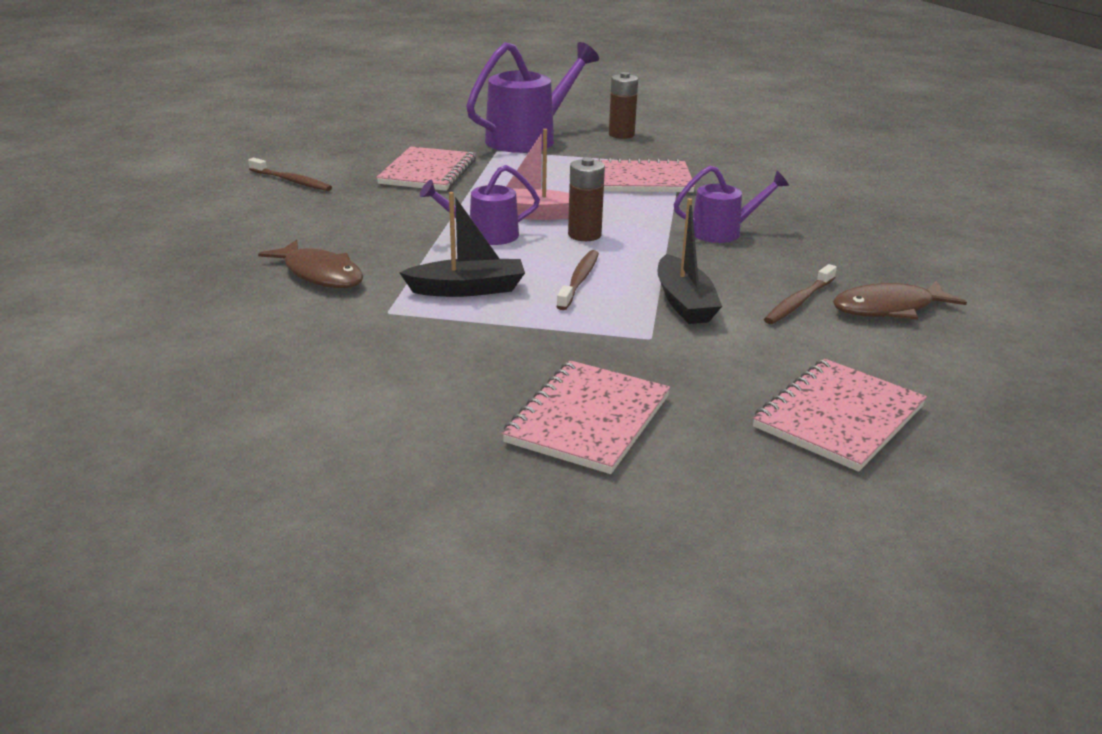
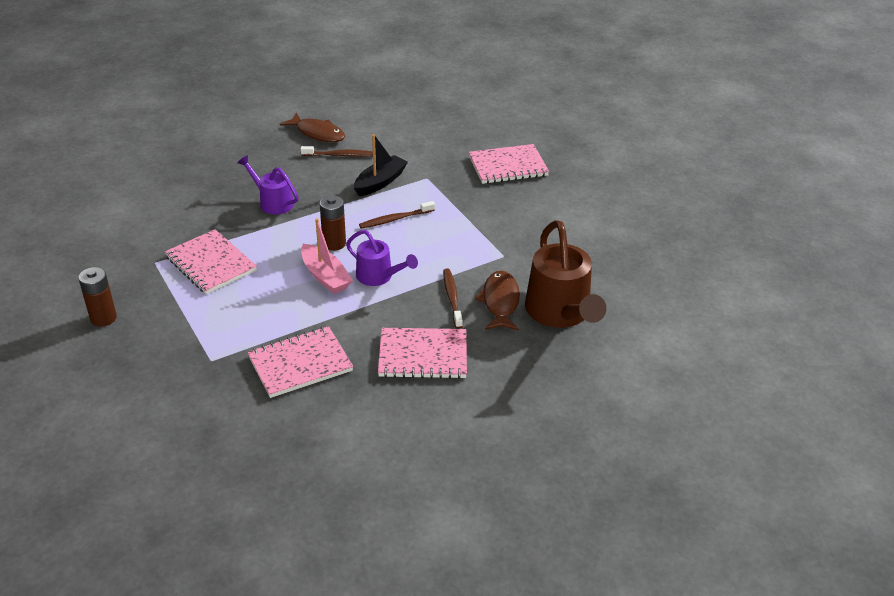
camera: 130 degrees left, 10 degrees up
brown toothbrush [248,158,332,191] -> brown toothbrush moved to [443,268,463,329]
black boat [399,192,525,297] -> none
purple watering can [466,42,599,153] -> none
pink notebook [753,359,927,472] -> pink notebook moved to [378,328,467,379]
none -> brown watering can [525,220,606,328]

